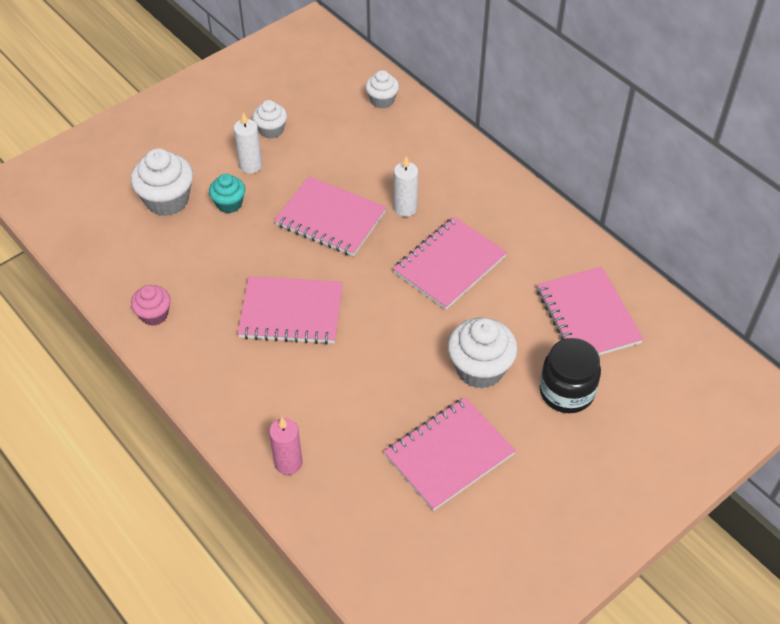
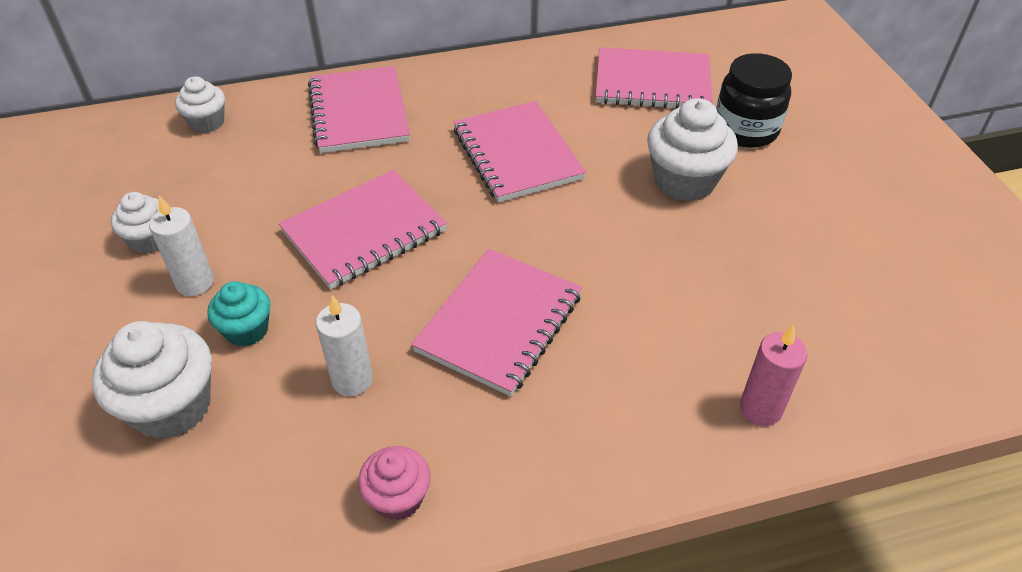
camera: 65 degrees left, 5 degrees down
pink notebook [384,397,516,511] -> pink notebook moved to [308,66,410,153]
white candle [394,156,418,217] -> white candle moved to [316,295,373,396]

